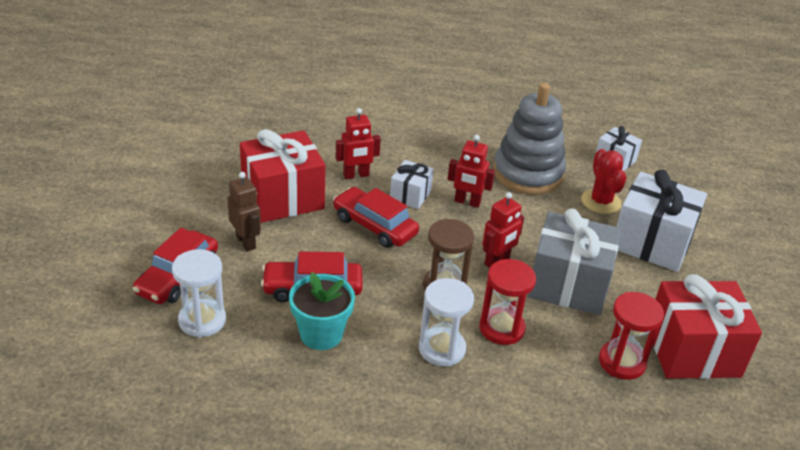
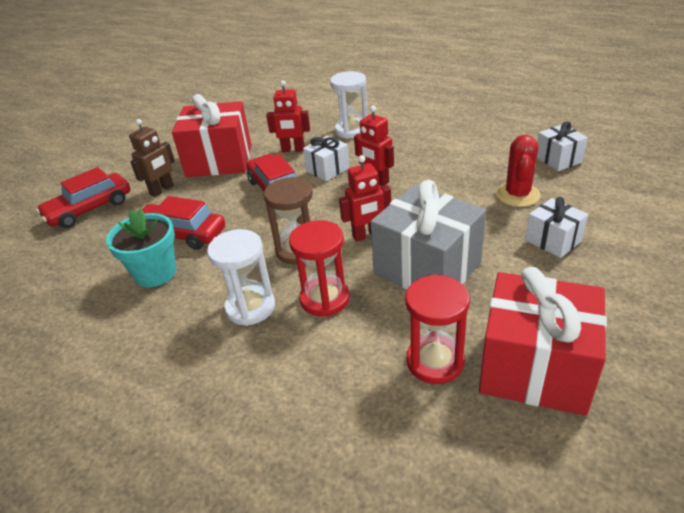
camera: 30 degrees right, 0 degrees up
white hourglass [172,249,226,338] -> white hourglass moved to [330,71,368,139]
brown robot [228,172,261,252] -> brown robot turned 45 degrees clockwise [129,119,175,197]
grey stacking toy [493,83,566,195] -> none
white gift [616,170,707,272] -> white gift [525,197,588,258], size x0.52

